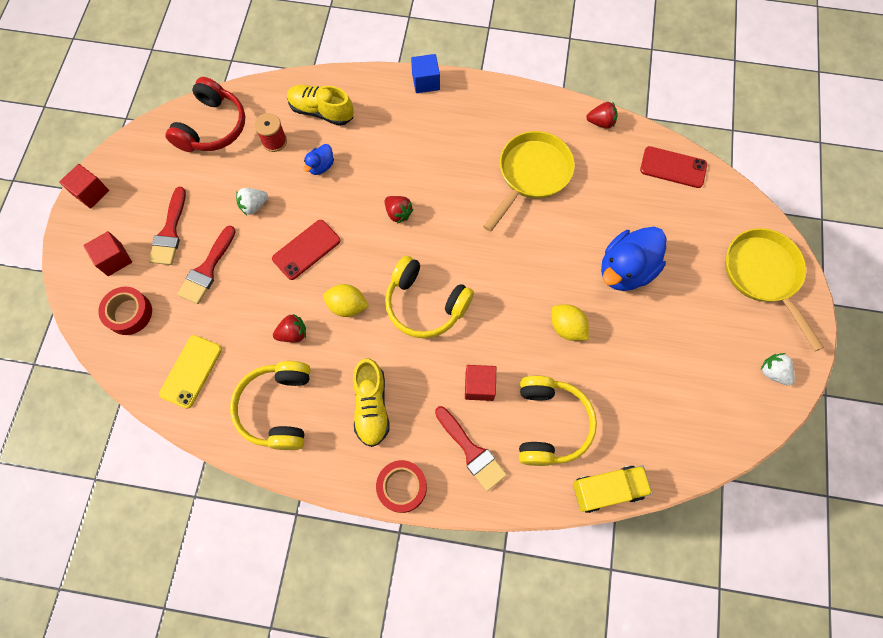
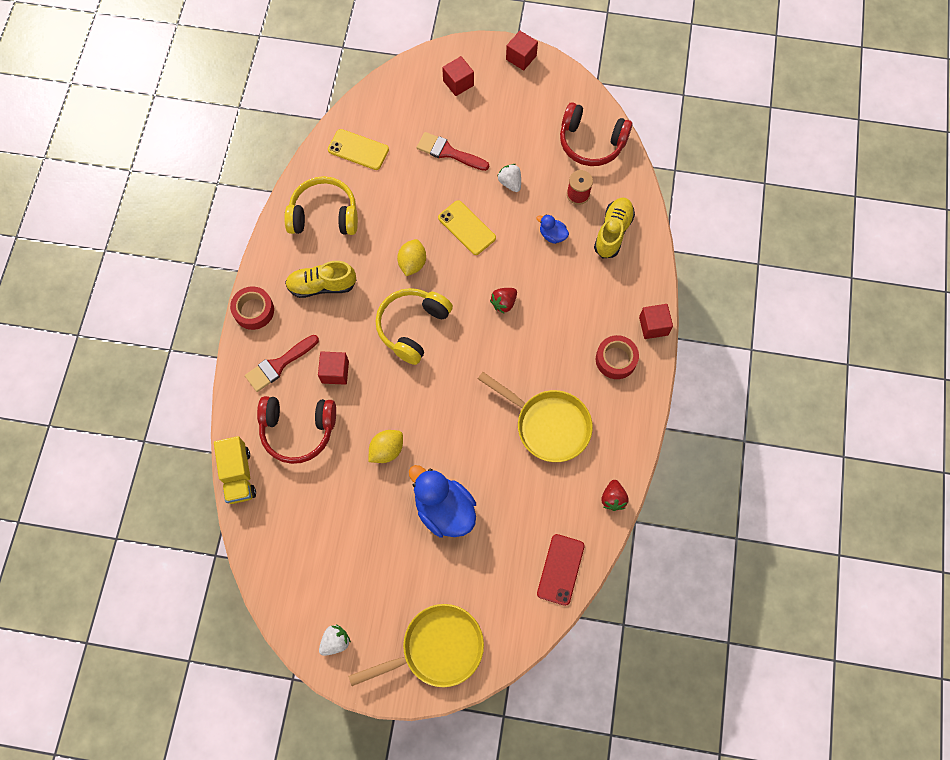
camera: 90 degrees right, 0 degrees up
red tape [98,287,152,335] -> red tape moved to [596,335,639,379]
red brush [149,187,186,265] -> none
red phone [272,220,340,280] -> yellow phone [438,200,496,255]
red strawberry [273,314,306,343] -> none
blue cube [411,54,440,93] -> red cube [639,304,673,339]
yellow headphones [519,376,597,466] -> red headphones [257,396,336,464]

